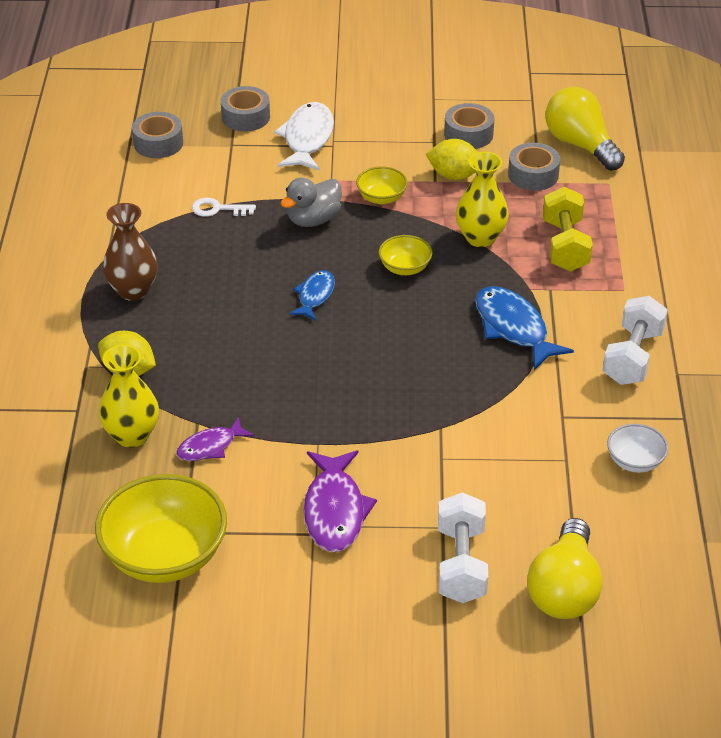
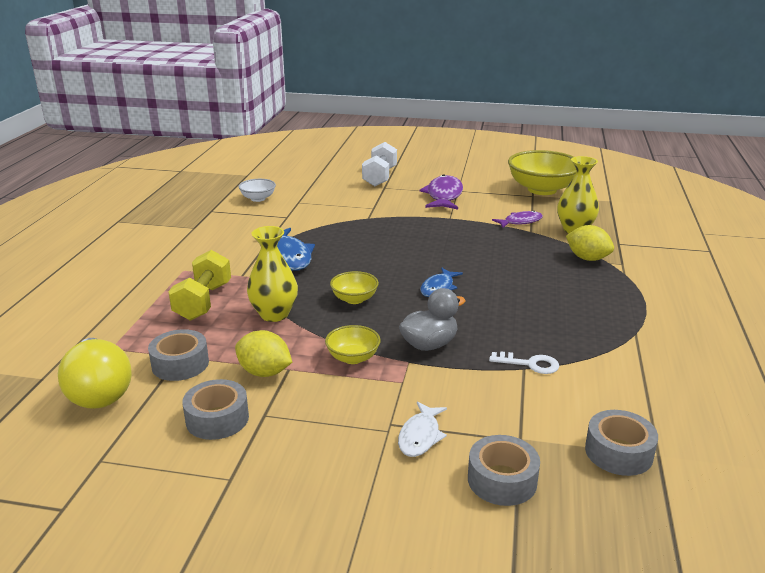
camera: 170 degrees left, 15 degrees down
brown vase [103,203,158,301] -> none
white fish [274,102,334,171] -> white fish [398,401,447,457], size x0.60
yellow light bulb [527,518,603,619] -> none
white dumbbell [602,296,668,385] -> none

